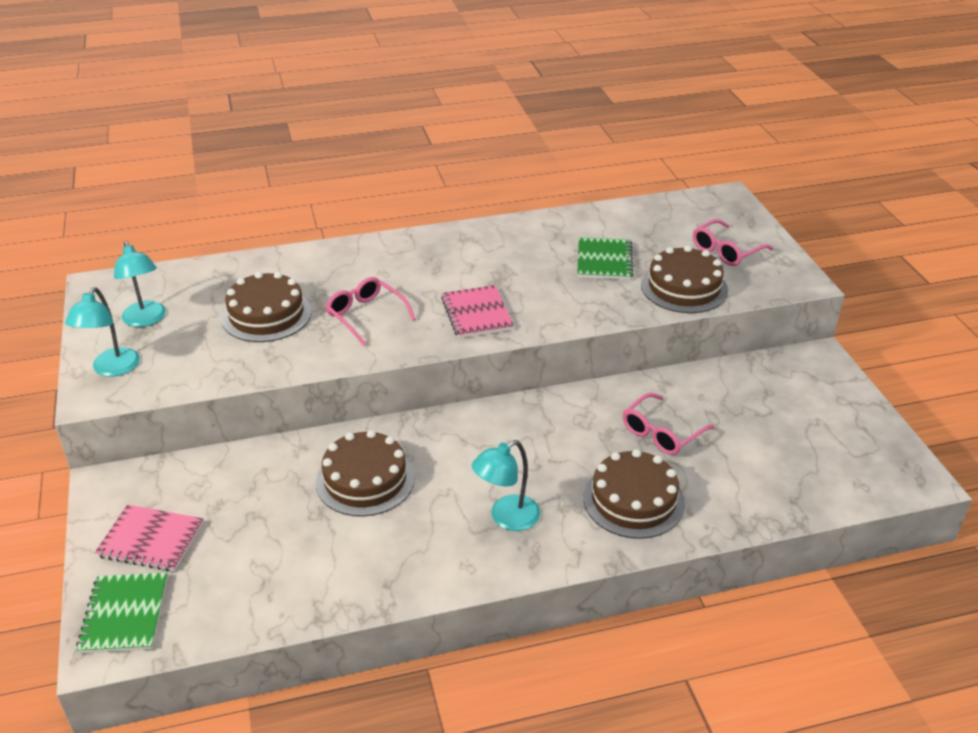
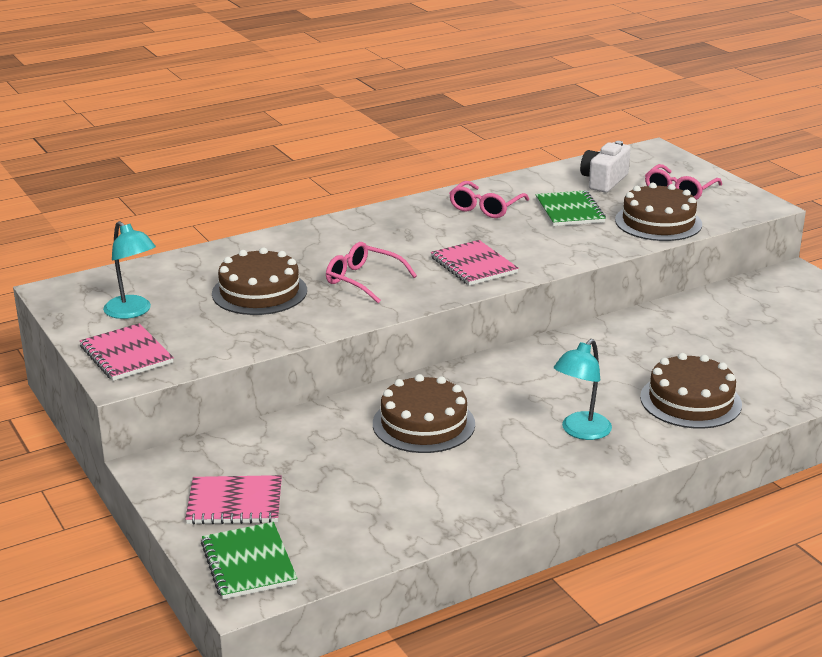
camera: 15 degrees left, 10 degrees down
turquoise lamp [65,287,140,377] -> pink notebook [80,323,174,381]
pink glasses [623,393,715,455] -> pink glasses moved to [449,181,529,218]
none -> white camera [580,141,631,192]

